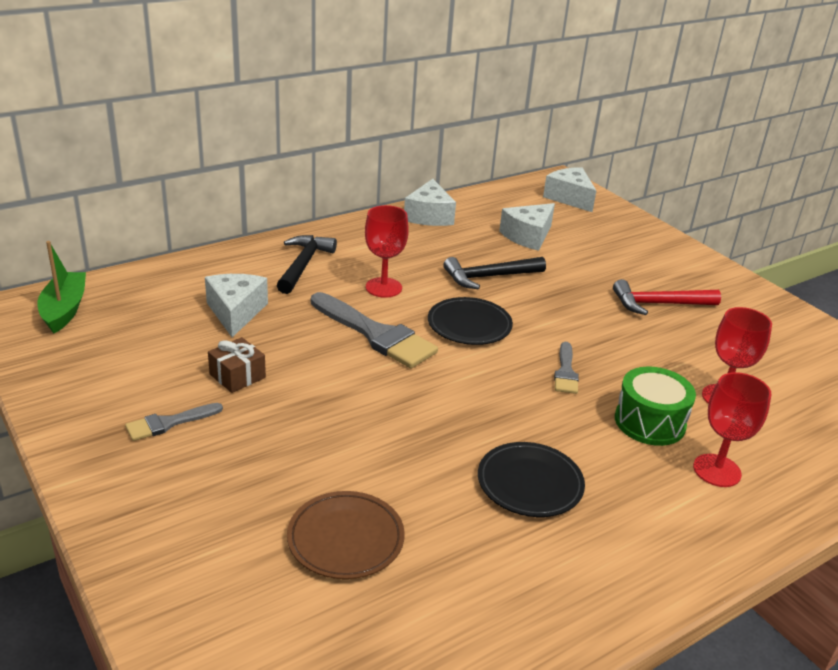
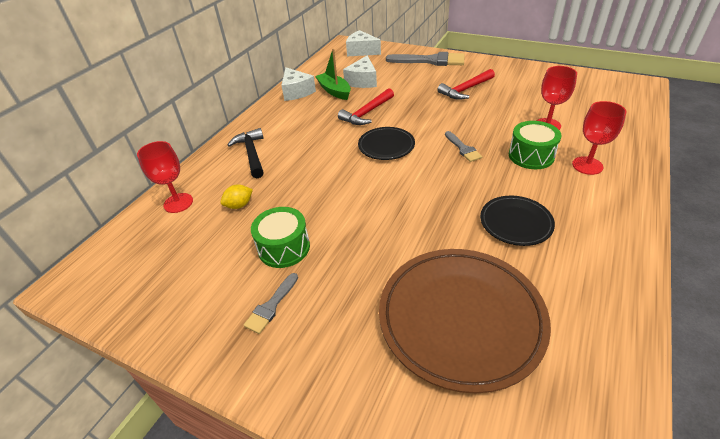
camera: 25 degrees left, 10 degrees up
green boat [37,241,86,333] -> green boat moved to [315,49,351,100]
white cheese [205,274,268,337] -> yellow lemon [221,184,253,209]
brown gift [208,337,266,393] -> green drum [251,207,310,268]
brown plate [287,491,405,579] -> brown plate [379,249,551,393], size x1.92
grey brush [311,292,438,368] -> grey brush moved to [386,52,465,66]
red goblet [365,205,409,298] -> red goblet moved to [137,141,193,213]
black hammer [443,257,546,289] -> red hammer [338,88,394,125]

